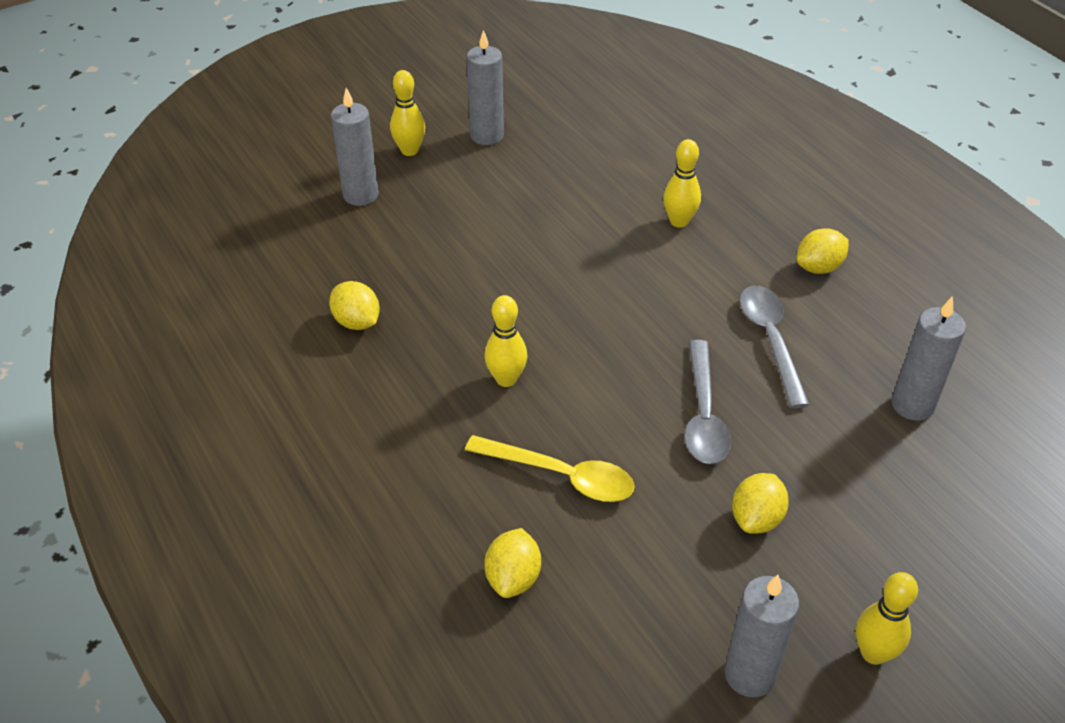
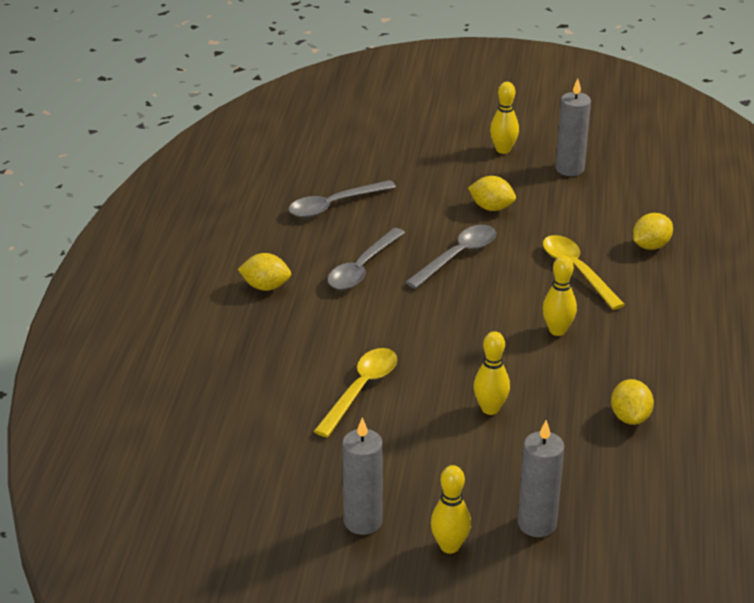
camera: 140 degrees left, 10 degrees down
yellow bowling pin [663,139,701,228] -> yellow bowling pin moved to [473,331,510,415]
yellow lemon [732,473,789,534] -> yellow lemon turned 45 degrees clockwise [468,176,516,211]
grey candle [892,296,966,421] -> grey spoon [288,180,396,218]
none -> yellow spoon [314,348,397,437]

